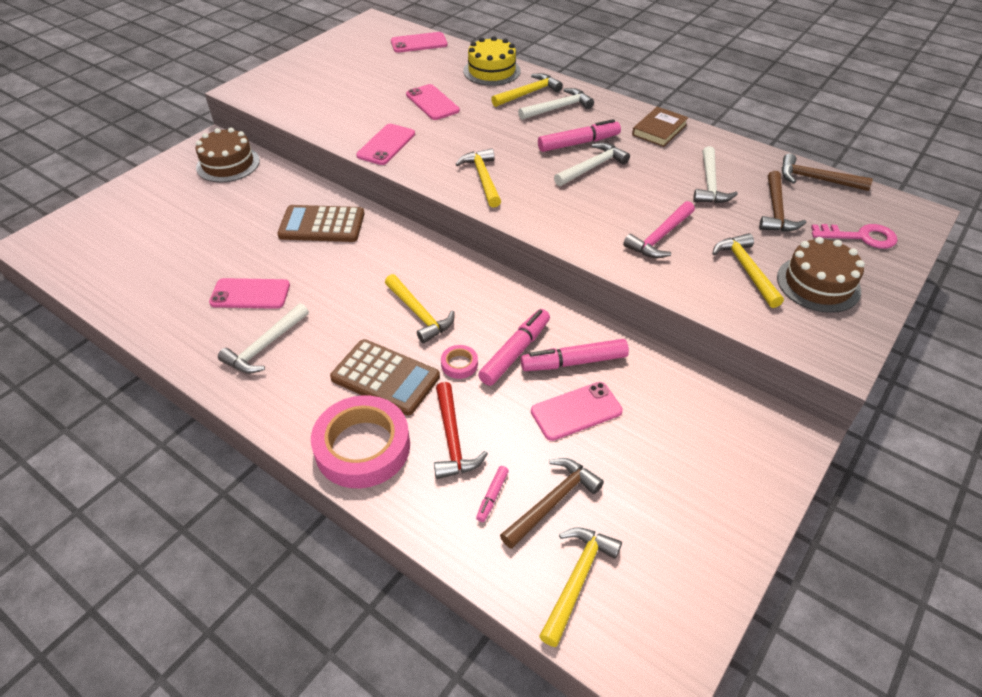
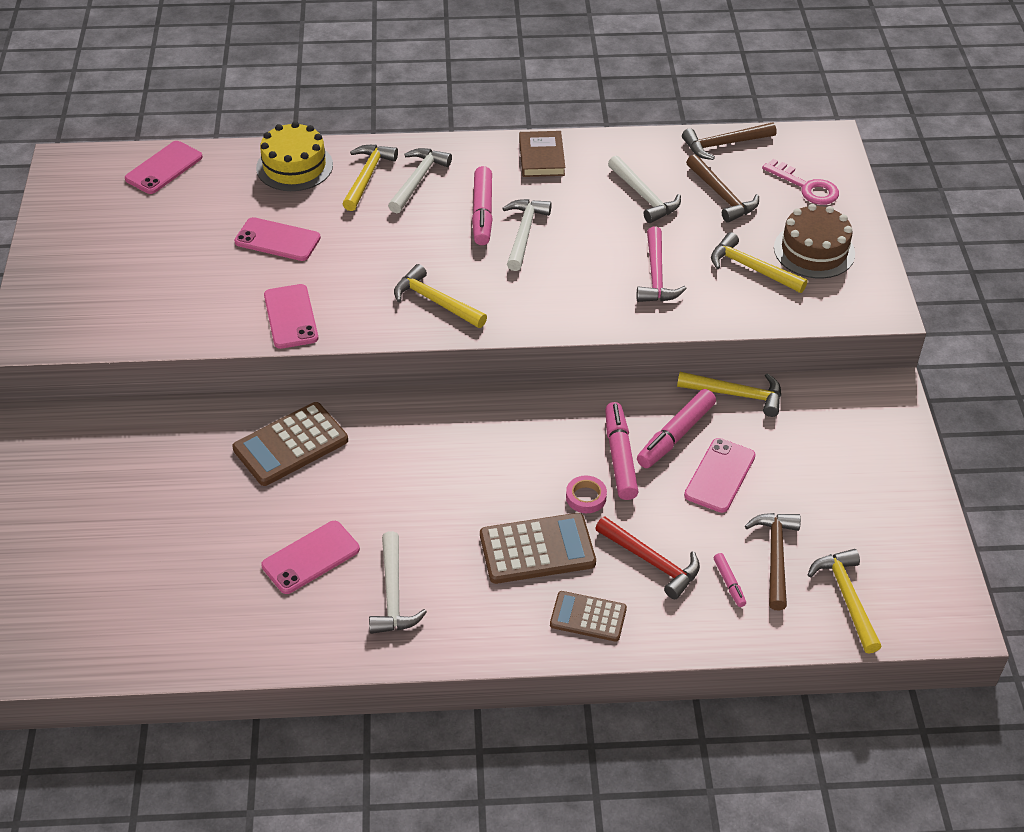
camera: 40 degrees left, 0 degrees up
brown cake [196,128,260,182] -> none
pink tape [311,395,410,488] -> brown calculator [550,591,627,642]
yellow hammer [385,274,455,344] -> yellow hammer moved to [677,372,781,417]
pink marker [538,119,621,152] -> pink marker turned 150 degrees clockwise [472,166,493,245]
pink key [811,224,898,249] -> pink key turned 75 degrees clockwise [762,159,839,205]

